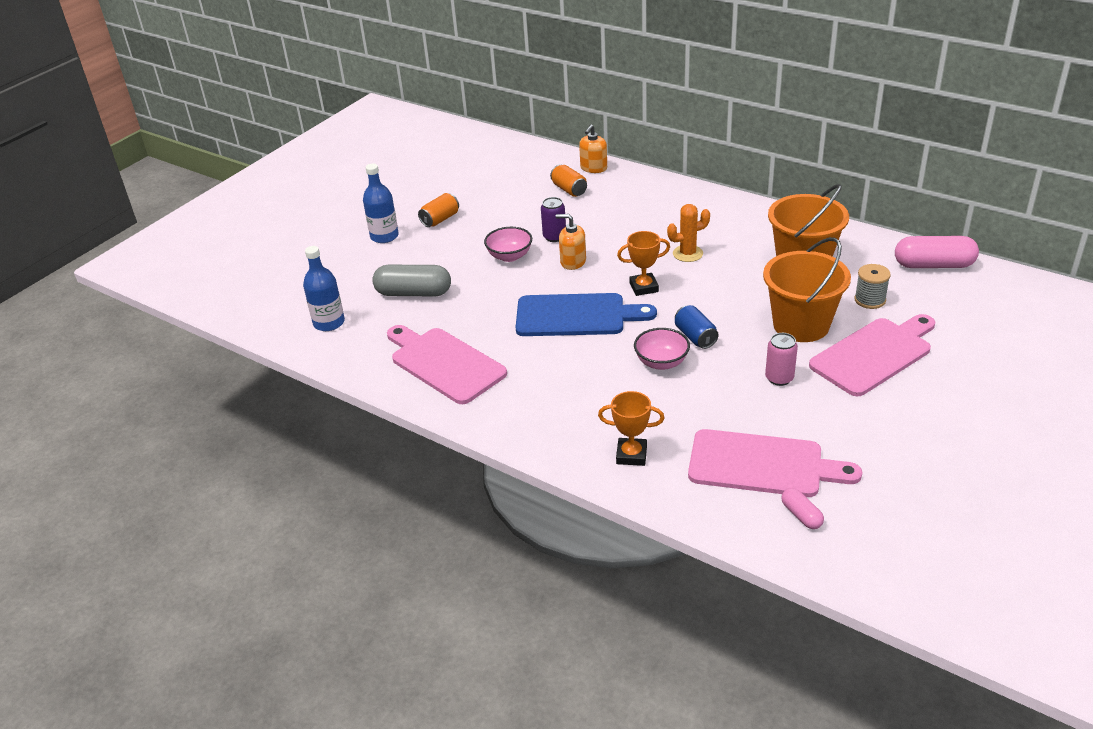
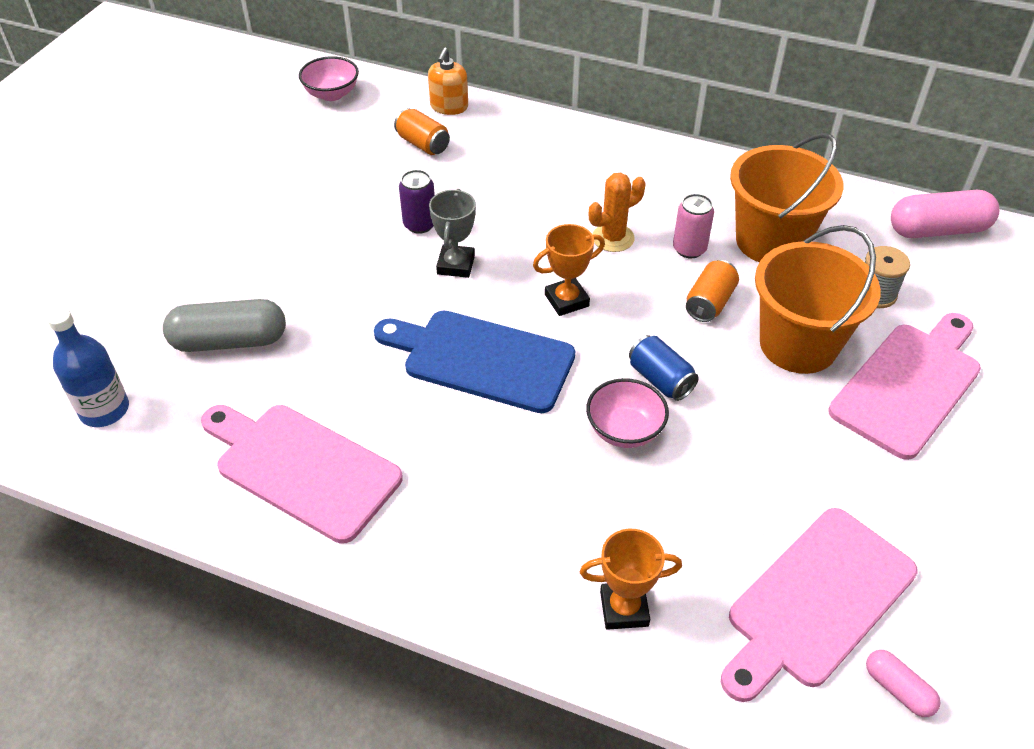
camera: 15 degrees left, 10 degrees up
blue bottle [363,164,399,243] -> none
orange can [418,193,459,227] -> orange can moved to [686,260,739,322]
pink bowl [484,227,532,262] -> pink bowl moved to [299,56,359,101]
blue cutting board [516,293,657,336] -> blue cutting board turned 150 degrees counterclockwise [374,311,575,413]
orange soap dispenser [556,214,586,270] -> grey trophy [429,189,476,278]
pink cutting board [688,429,862,497] -> pink cutting board turned 135 degrees clockwise [721,508,918,702]
pink can [765,333,798,386] -> pink can moved to [673,194,714,258]

